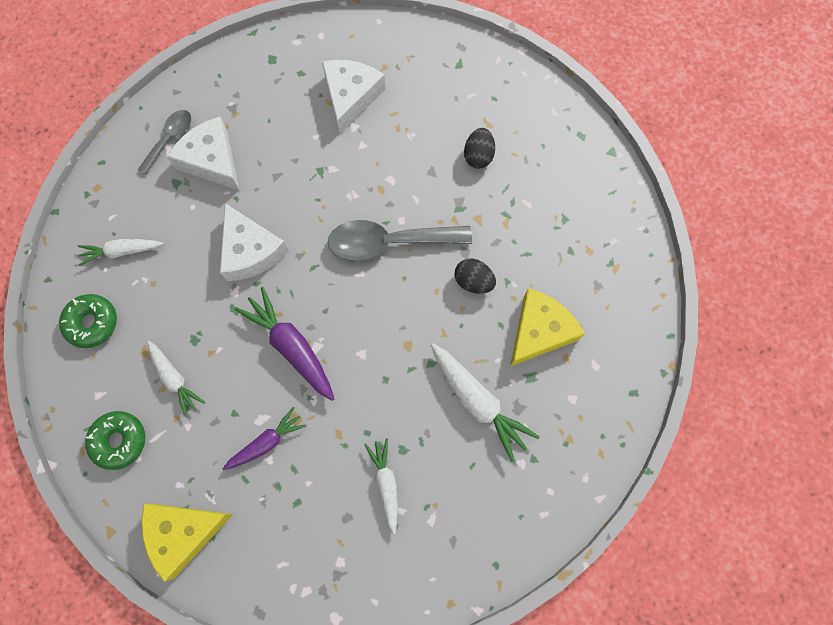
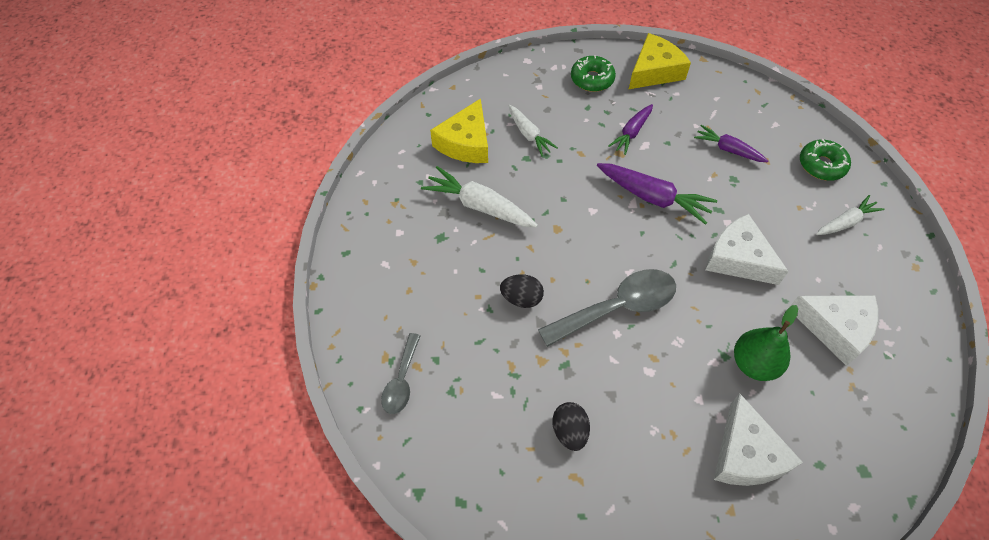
camera: 160 degrees right, 15 degrees down
green donut [85,411,145,470] -> green donut moved to [571,55,616,92]
grey spoon [138,110,191,175] -> grey spoon moved to [381,333,420,414]
white carrot [147,341,205,417] -> purple carrot [694,125,768,162]
yellow cheese [510,288,585,367] -> yellow cheese moved to [430,98,488,163]
none -> green pear [734,305,798,381]

